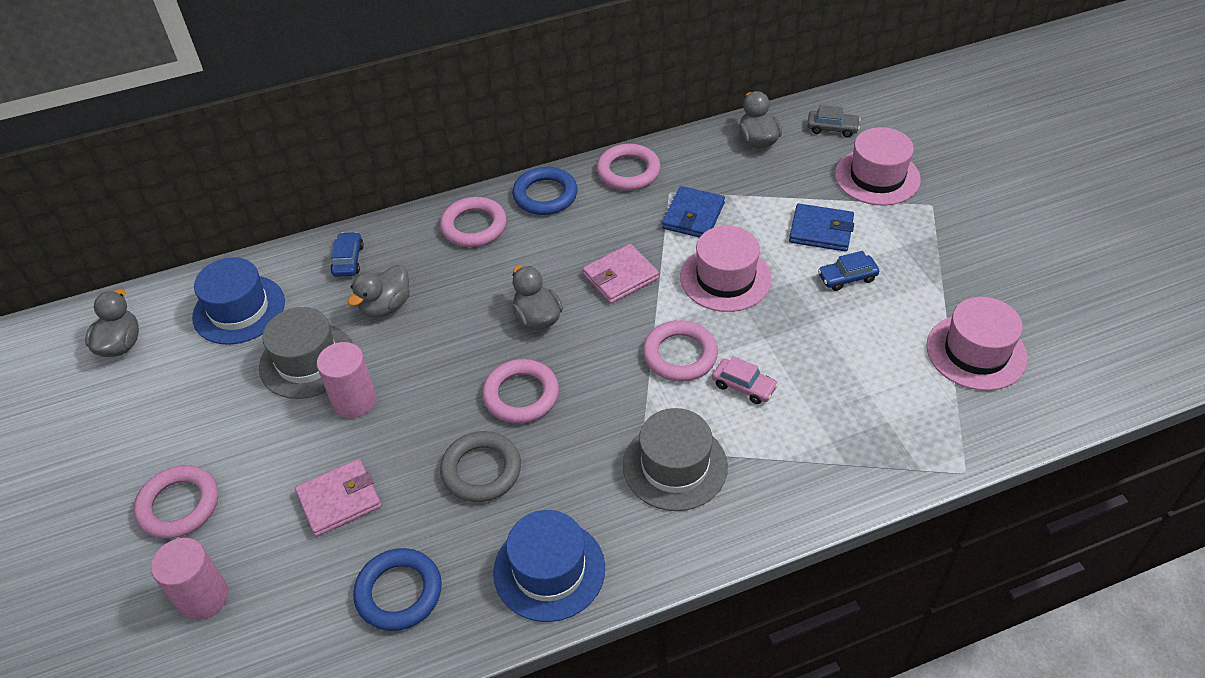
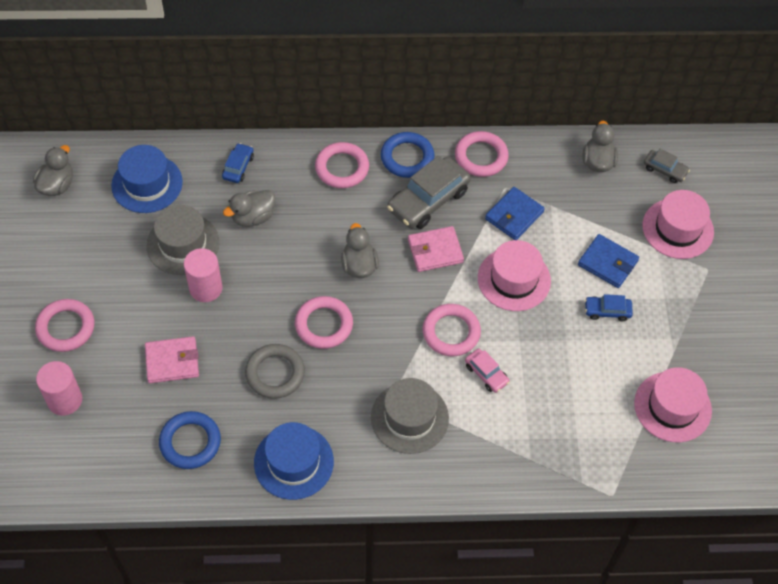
camera: 15 degrees right, 10 degrees up
none -> grey car [387,156,471,229]

